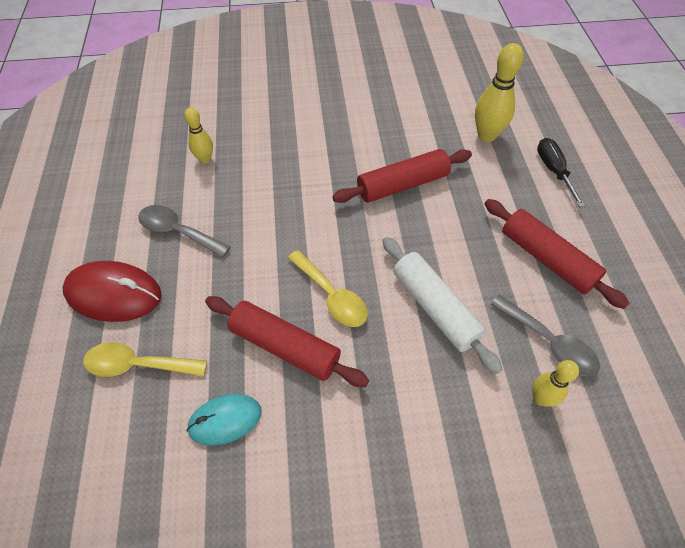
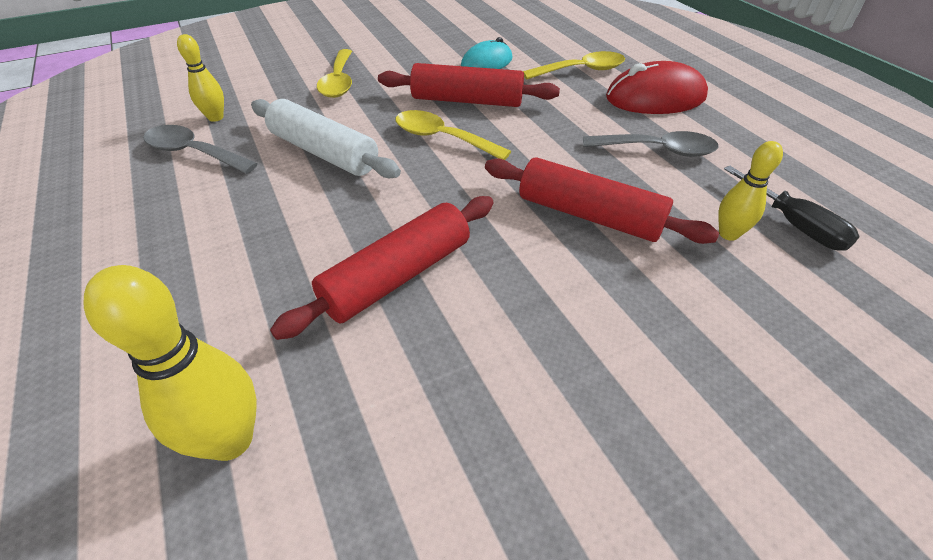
camera: 160 degrees right, 10 degrees down
red rolling pin [484,199,630,309] -> red rolling pin moved to [485,157,719,244]
black screwdriver [537,138,585,207] -> black screwdriver moved to [724,166,860,251]
none -> yellow spoon [317,49,352,98]

